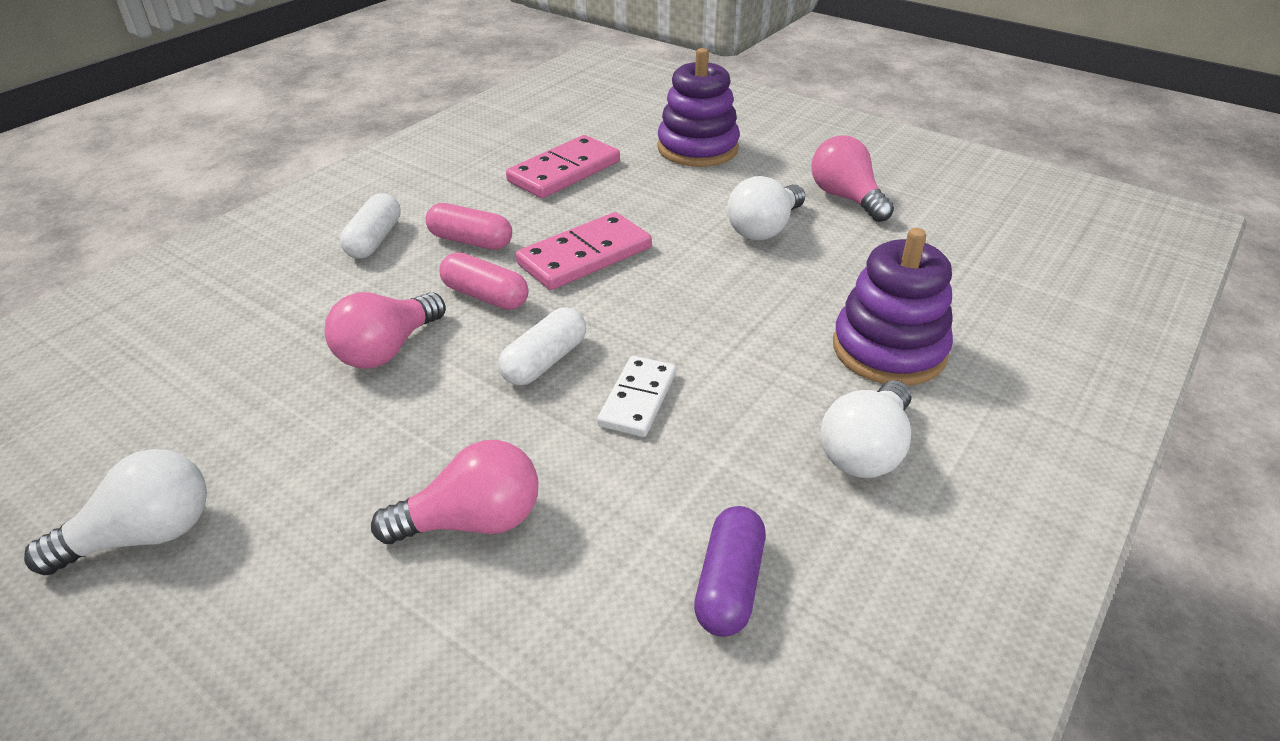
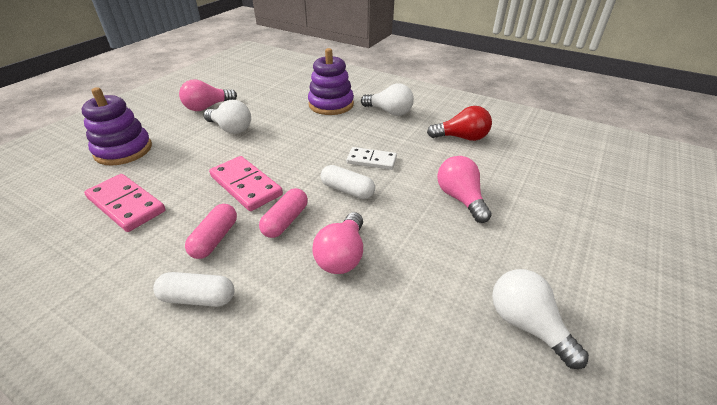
camera: 95 degrees left, 0 degrees up
pink light bulb [325,292,446,368] -> pink light bulb turned 75 degrees clockwise [312,212,363,274]
purple capsule [694,506,765,637] -> red light bulb [427,106,492,141]

